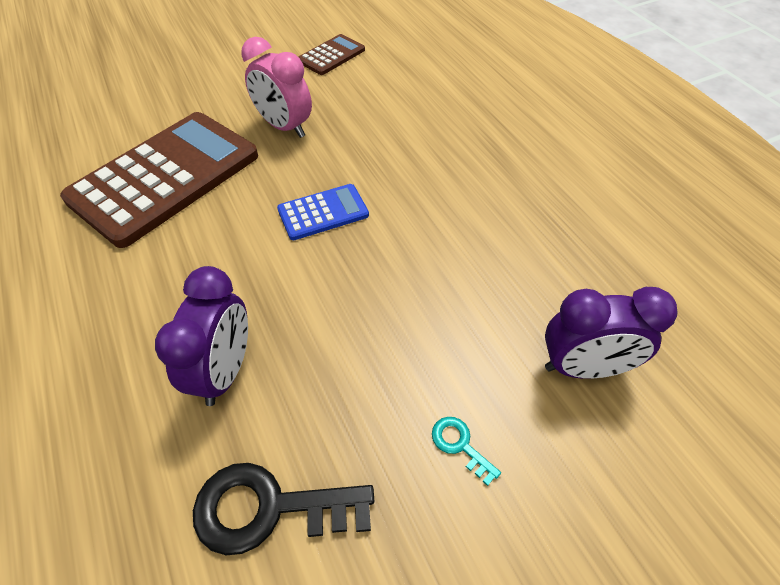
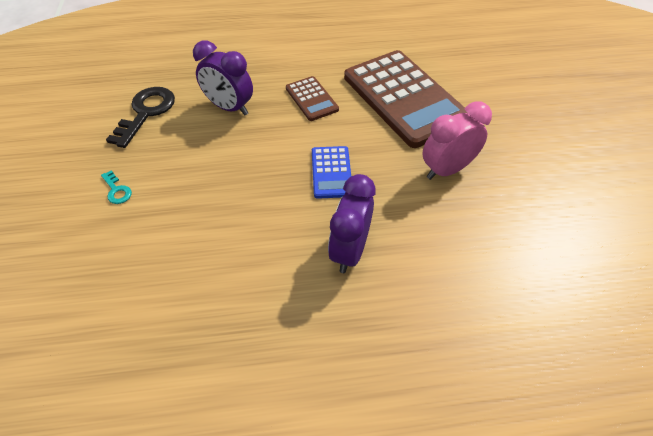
camera: 110 degrees right, 0 degrees up
brown calculator [299,34,365,75] -> brown calculator moved to [286,76,339,121]
turquoise key [432,417,501,486] -> turquoise key turned 75 degrees clockwise [101,170,132,204]
purple clock [545,287,677,379] -> purple clock moved to [328,174,375,273]

